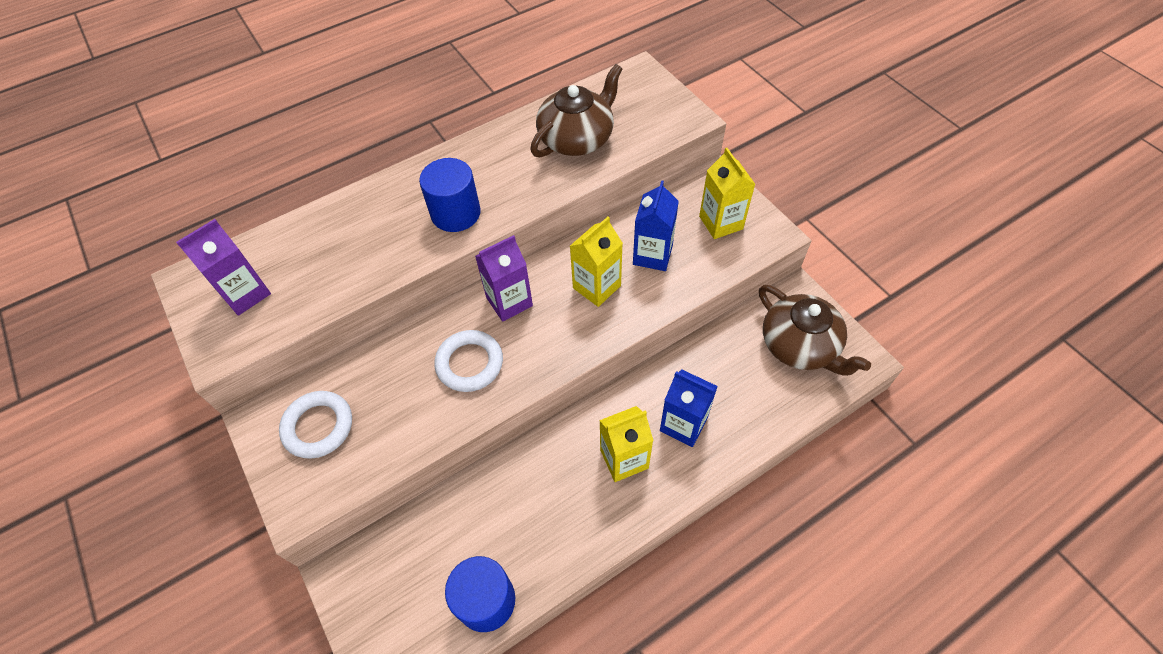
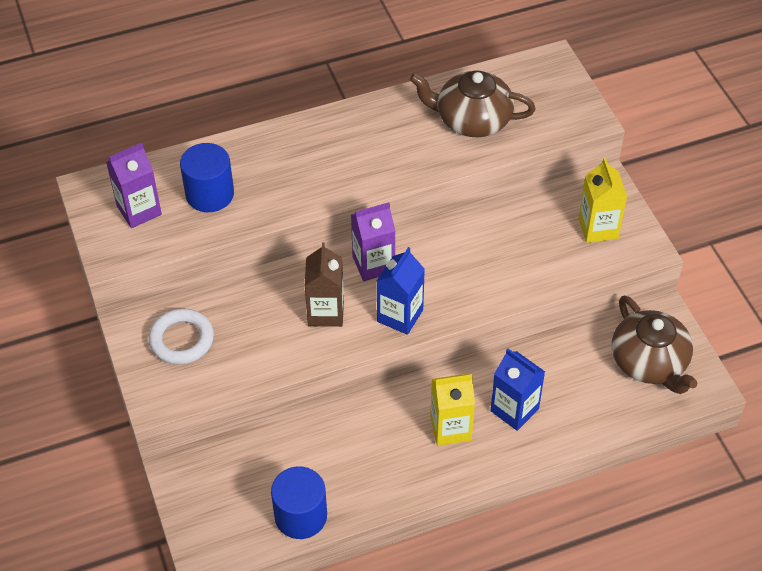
camera: 10 degrees right, 5 degrees down
blue cylinder [419,158,481,232] -> blue cylinder moved to [180,143,234,212]
white ring [434,330,503,392] -> brown carton [305,242,344,327]
brown teapot [530,64,622,157] -> brown teapot turned 135 degrees counterclockwise [410,71,536,137]
yellow carton [570,217,623,307] -> none
blue carton [633,180,679,271] -> blue carton moved to [377,247,425,335]

